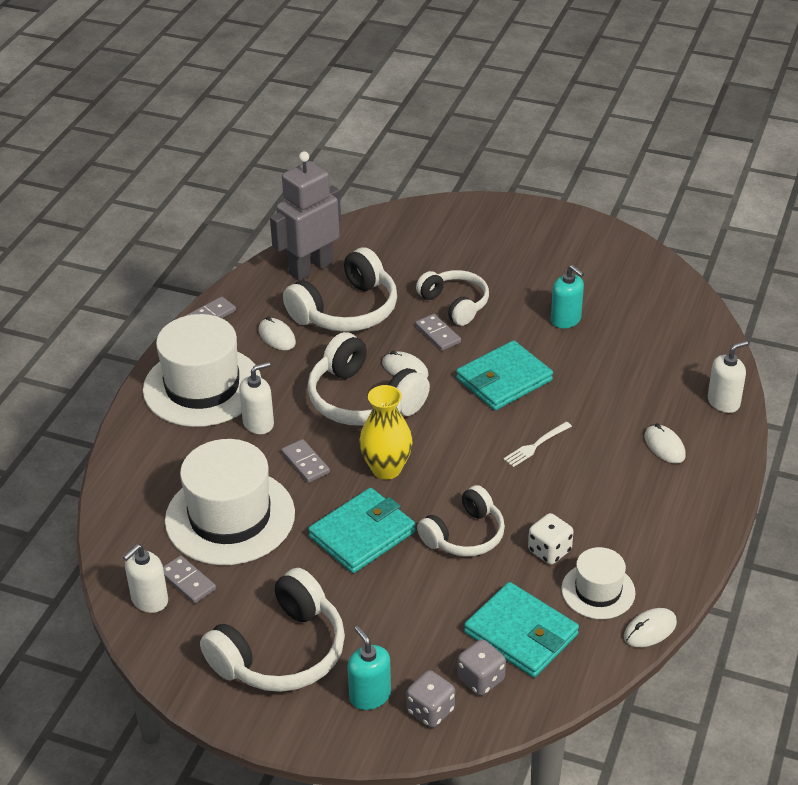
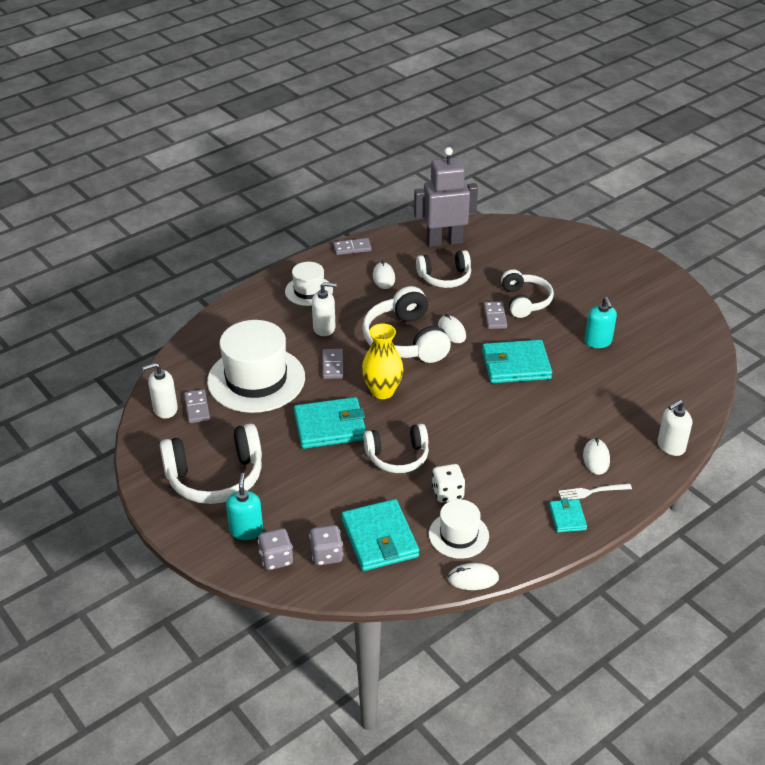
camera: 30 degrees right, 0 degrees up
white hat [143,314,261,427] -> white hat [285,262,333,306], size x0.54
white headphones [283,247,397,332] -> white headphones [416,250,471,288], size x0.65
white fork [503,422,572,467] -> white fork moved to [558,484,632,500]
white soap dispenser [708,341,748,413] -> white soap dispenser turned 150 degrees clockwise [658,400,692,456]
none -> turquoise wallet [549,498,587,532]

